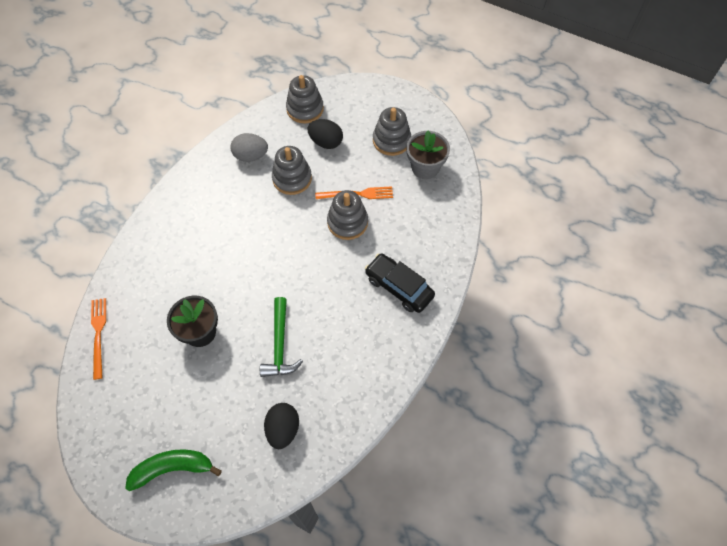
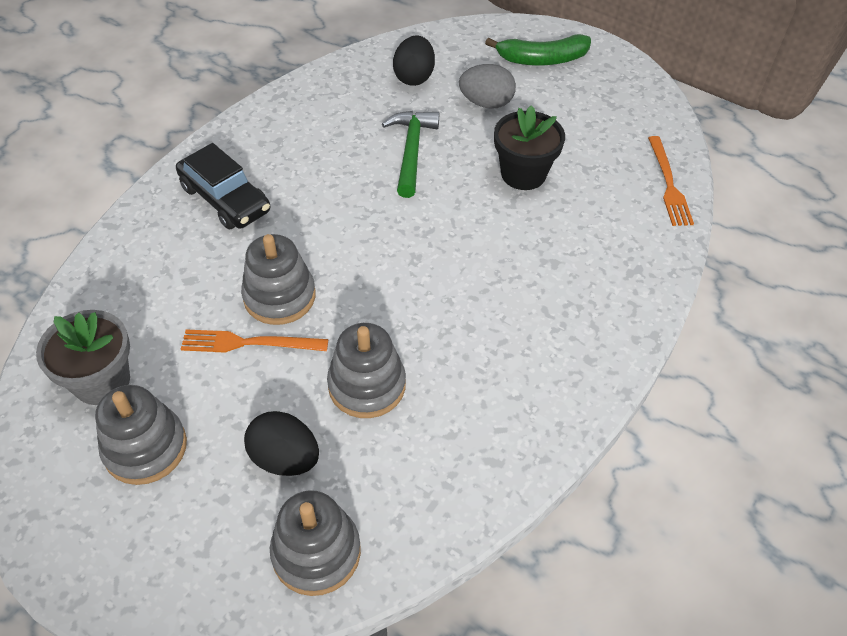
camera: 175 degrees left, 10 degrees down
grey egg [230,133,268,162] -> grey egg moved to [459,64,516,109]

